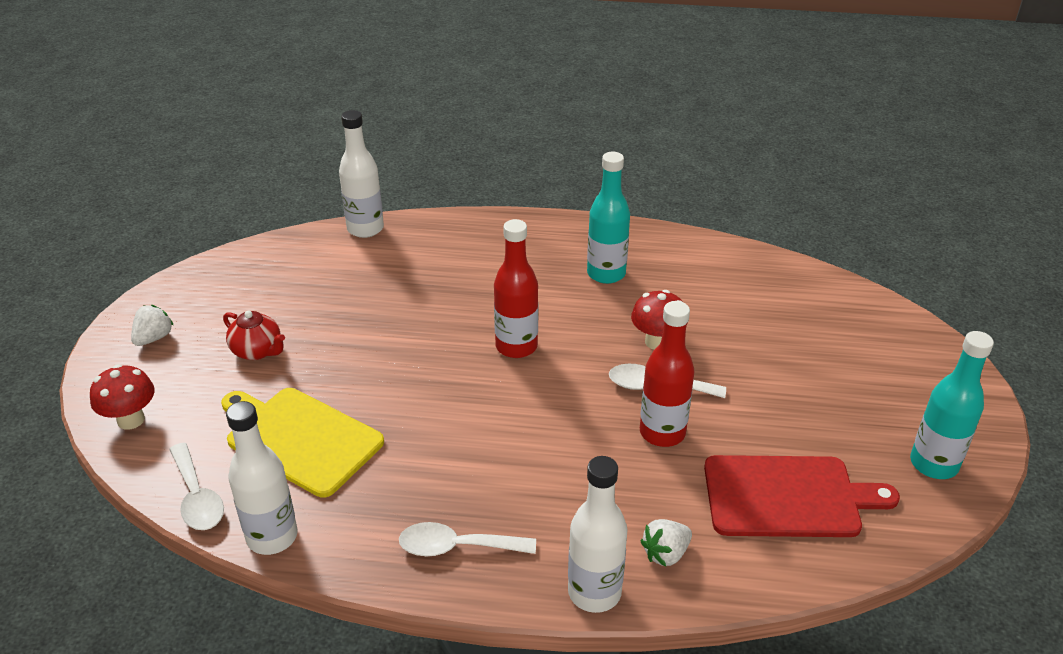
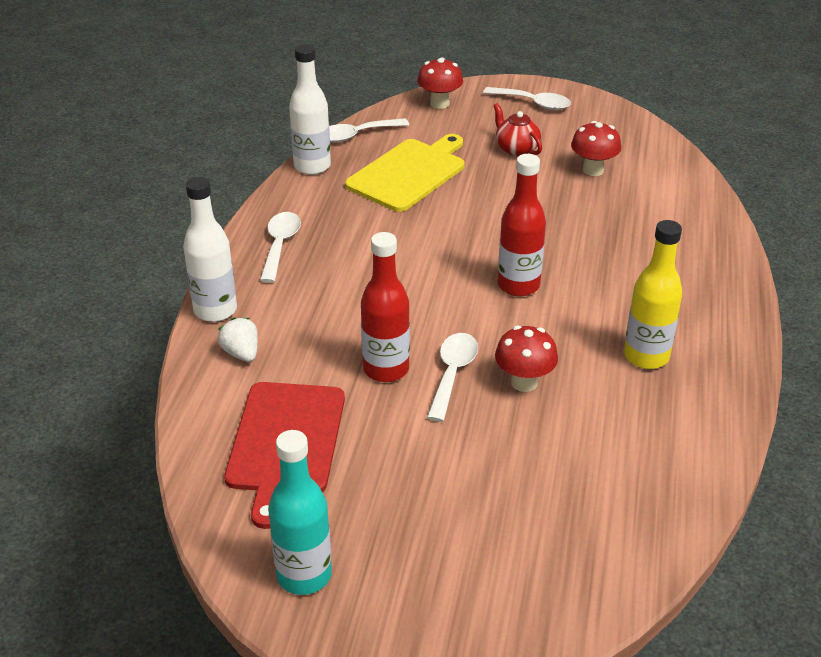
camera: 95 degrees right, 0 degrees up
white strawberry [131,305,174,346] -> white spoon [483,87,571,110]
red teapot [223,310,285,360] -> red teapot turned 105 degrees clockwise [493,103,542,157]
white bottle [339,110,384,238] -> none
turquoise bottle [587,152,630,284] -> yellow bottle [624,220,682,369]
none -> red mushroom [571,121,621,176]

